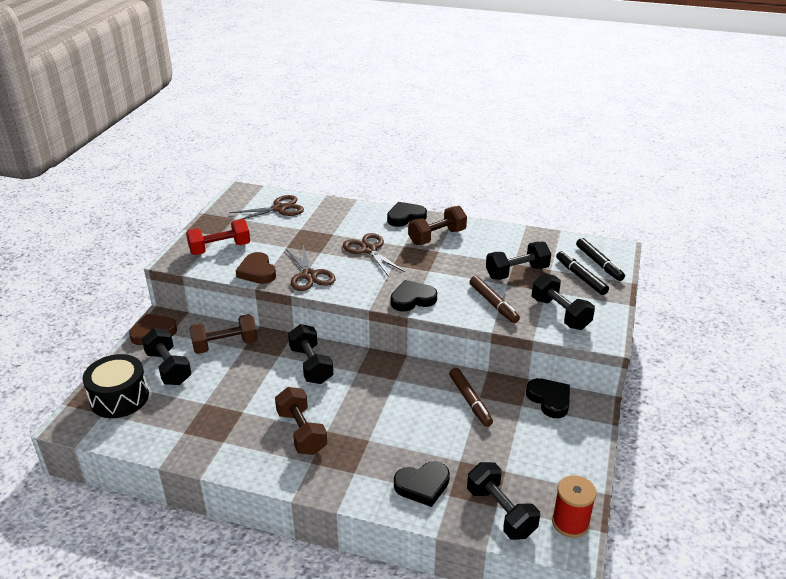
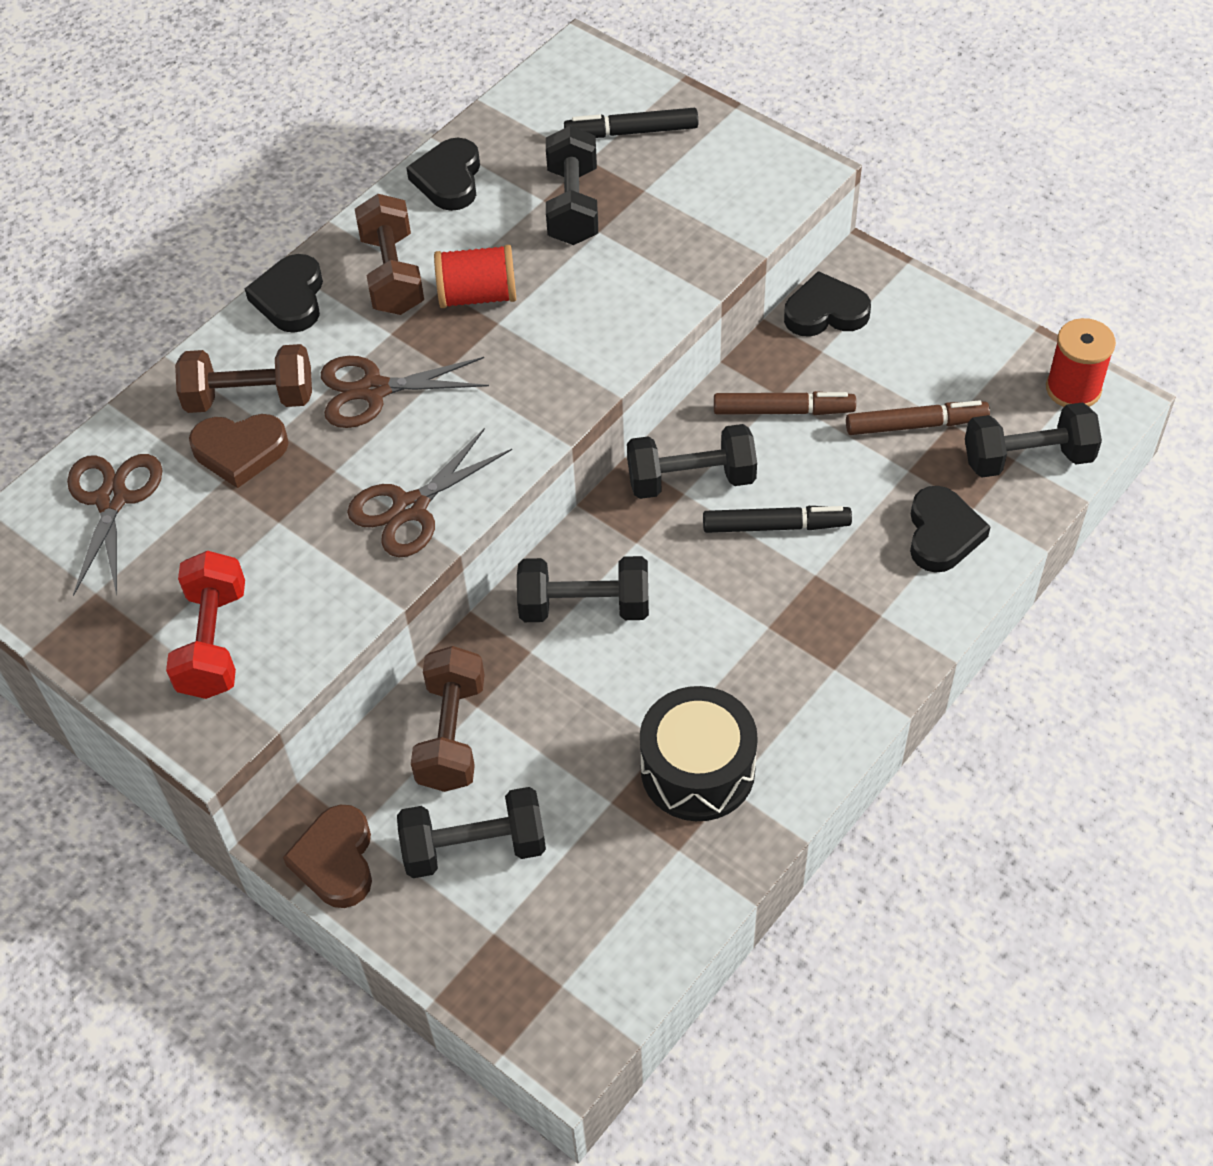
camera: 65 degrees left, 20 degrees up
black drum [83,354,149,418] -> black drum moved to [640,686,758,821]
brown heart [235,252,276,284] -> brown heart moved to [189,414,289,488]
brown dumbbell [275,387,327,455] -> brown dumbbell moved to [175,344,312,413]
brown scissors [285,245,335,291] -> brown scissors turned 135 degrees clockwise [347,428,512,557]
black heart [391,280,437,312] -> black heart moved to [406,138,480,211]
brown marker [470,276,520,323] -> brown marker moved to [846,400,990,435]
black dumbbell [532,273,595,330] -> black dumbbell moved to [627,424,757,499]
black marker [576,238,625,281] -> black marker moved to [703,506,852,533]
none -> red spool [434,245,516,308]

